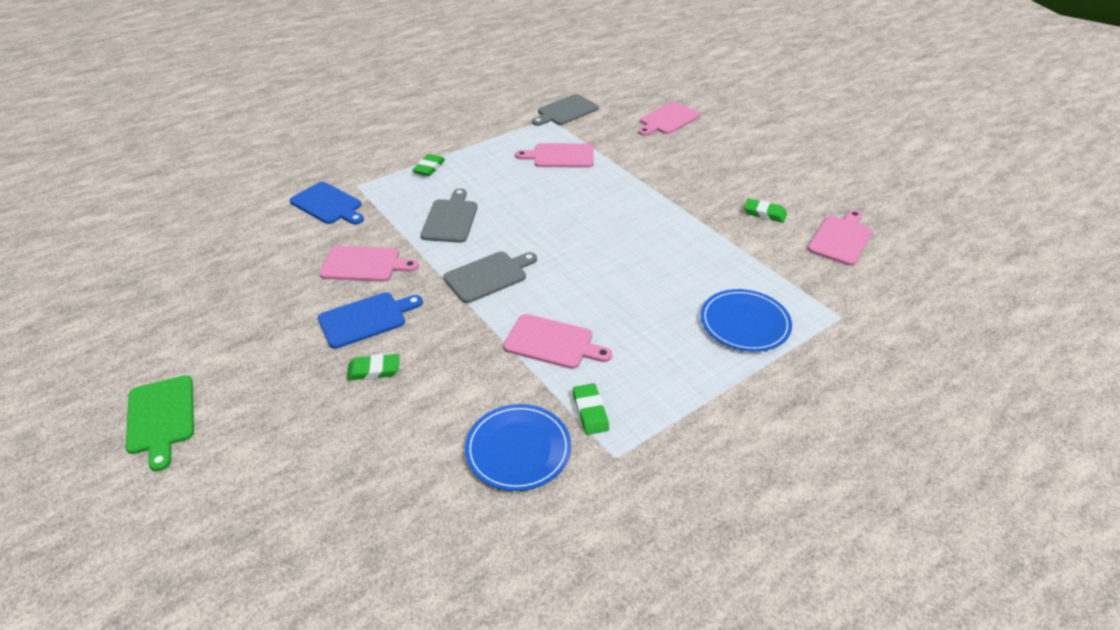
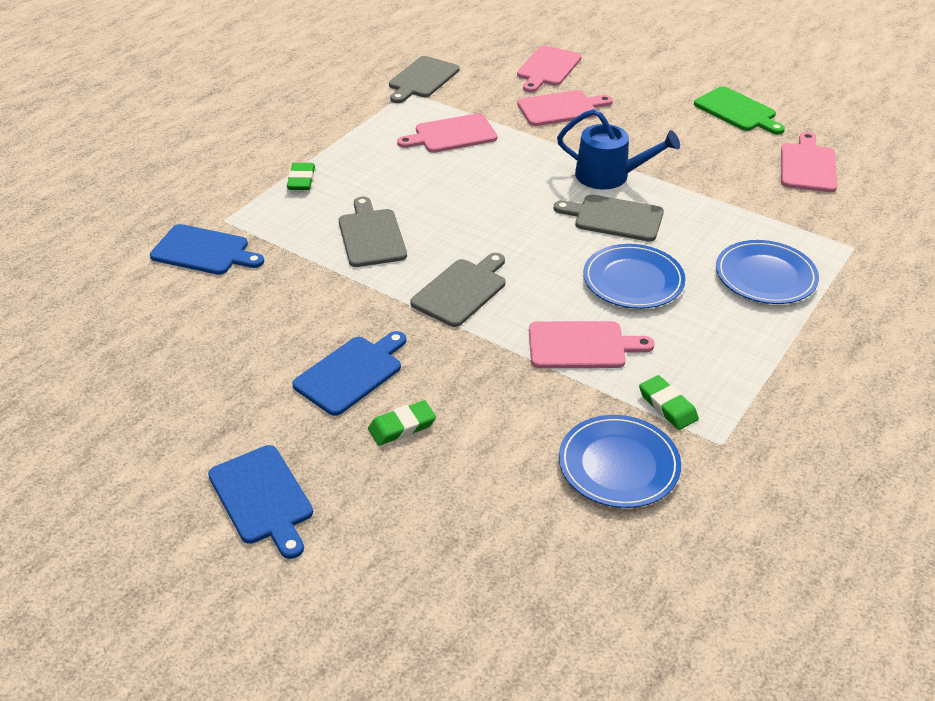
camera: 20 degrees left, 0 degrees up
green cutting board [126,375,194,471] -> green cutting board moved to [694,86,785,135]
pink cutting board [319,246,419,282] -> pink cutting board moved to [517,90,613,126]
green eraser [744,198,787,223] -> none
none -> blue cutting board [208,445,313,559]
none -> grey cutting board [554,194,664,241]
none -> blue watering can [557,109,680,189]
none -> blue plate [583,244,686,309]

